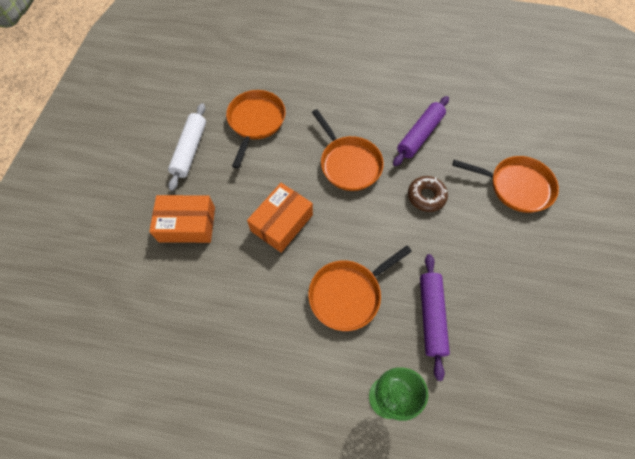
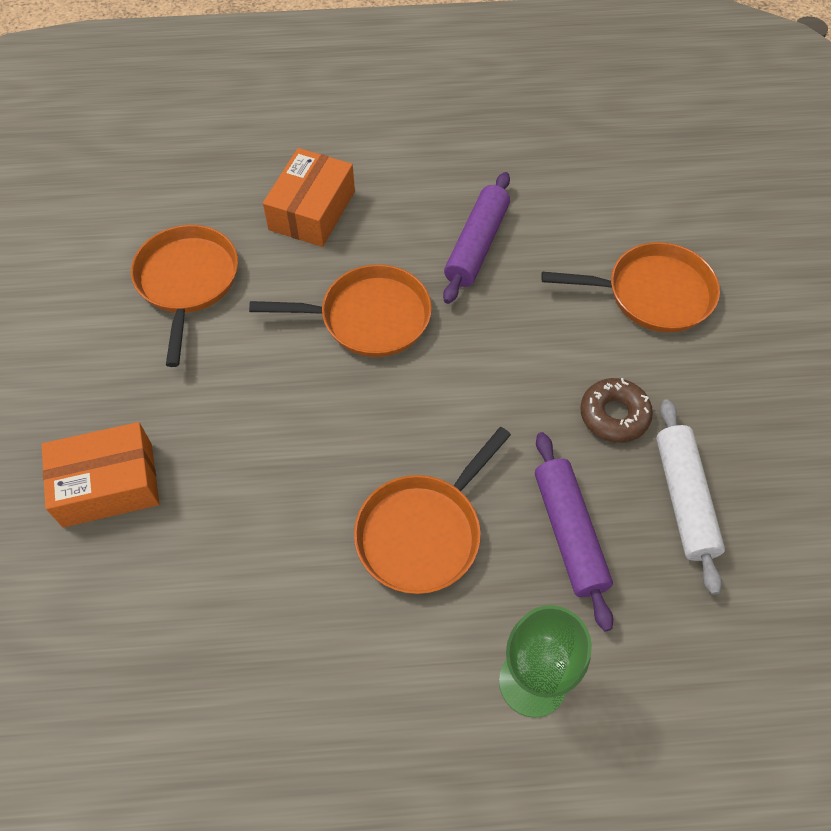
camera: 15 degrees left, 5 degrees down
white rolling pin [168,103,206,191] -> white rolling pin moved to [656,399,725,595]
orange box [247,183,313,253] -> orange box moved to [263,148,355,247]
orange pan [312,109,384,191] -> orange pan turned 45 degrees counterclockwise [249,264,432,357]
brown donut [408,176,448,212] -> brown donut moved to [580,378,653,443]

